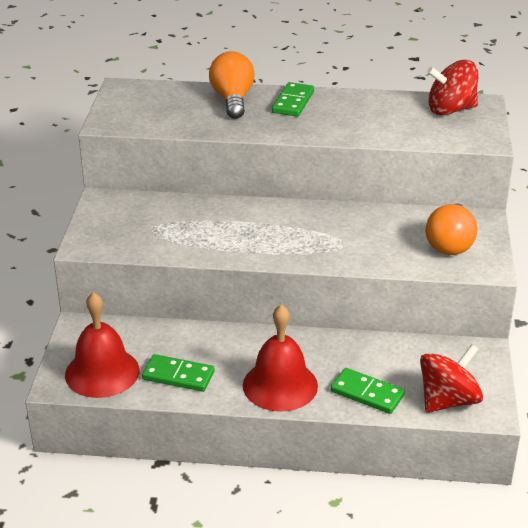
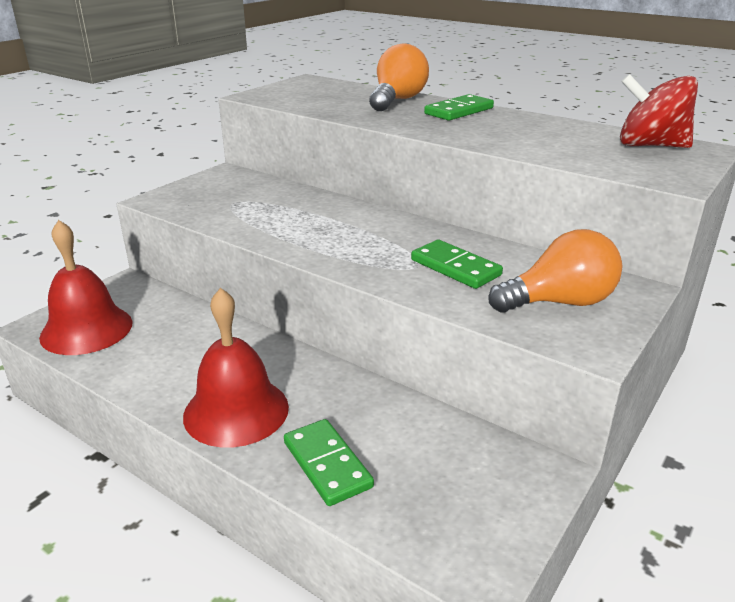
camera: 30 degrees right, 5 degrees down
green domino [142,354,214,392] -> green domino moved to [411,240,503,289]
red spinning top [420,344,483,413] -> none
orange light bulb [426,204,477,255] -> orange light bulb turned 150 degrees counterclockwise [488,229,622,312]

